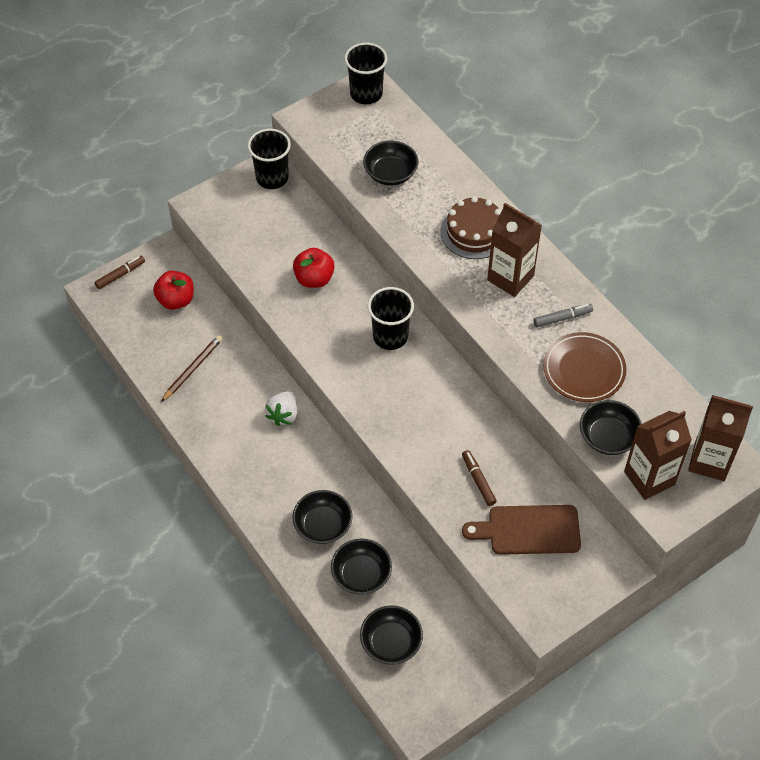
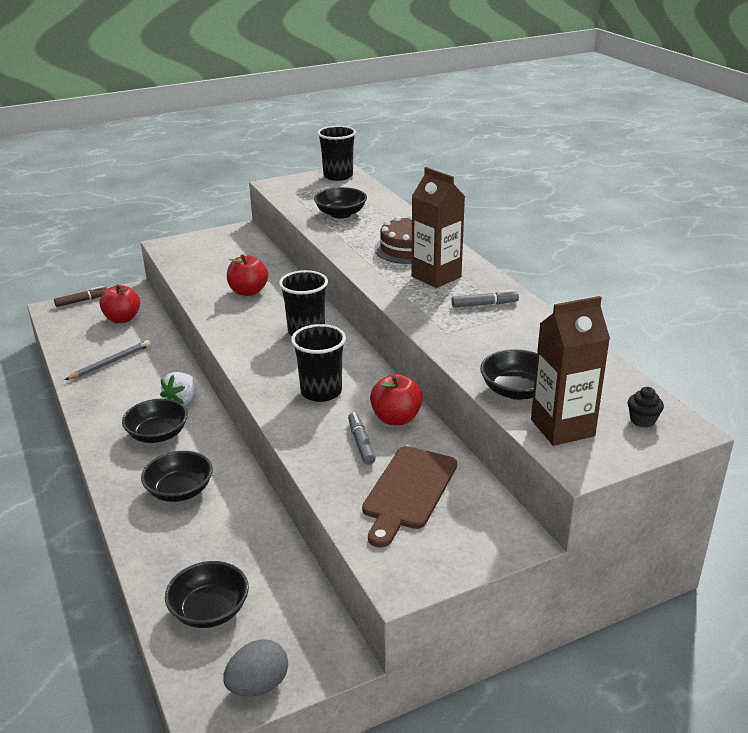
camera: 10 degrees right, 25 degrees down
brown pencil [161,335,223,402] -> grey pencil [65,340,151,380]
black cup [248,129,291,189] -> black cup moved to [291,324,346,402]
black bowl [331,538,392,595] -> black bowl moved to [122,399,188,443]
brown marker [462,450,497,506] -> grey marker [348,412,376,465]
brown cutting board [462,505,581,555] -> brown cutting board turned 75 degrees counterclockwise [362,446,457,548]
brown plate [543,332,627,402] -> none
brown carton [688,395,753,481] -> black cupcake [628,387,664,428]
none -> grey egg [223,639,288,697]
none -> red apple [370,374,423,425]

